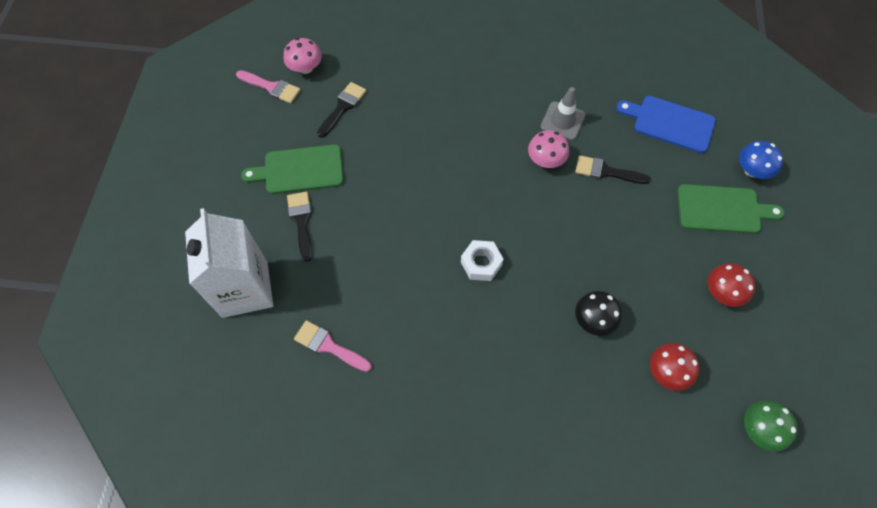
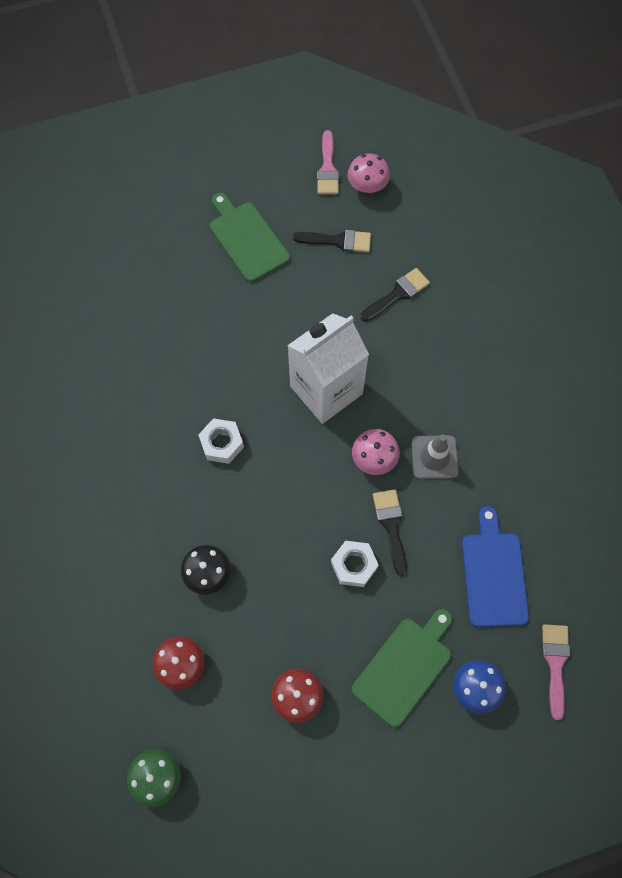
camera: 65 degrees right, 5 degrees up
white carton [185,208,273,318] -> white carton moved to [287,313,369,424]
black brush [287,191,312,262] -> black brush moved to [360,268,430,322]
pink brush [294,320,372,372] -> pink brush moved to [542,624,570,720]
green cutting board [677,184,784,234] -> green cutting board turned 120 degrees counterclockwise [351,609,452,727]
none -> white nut [331,541,378,587]

